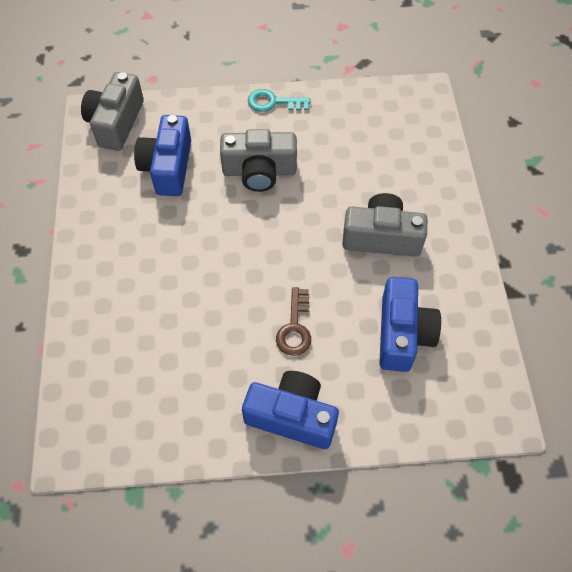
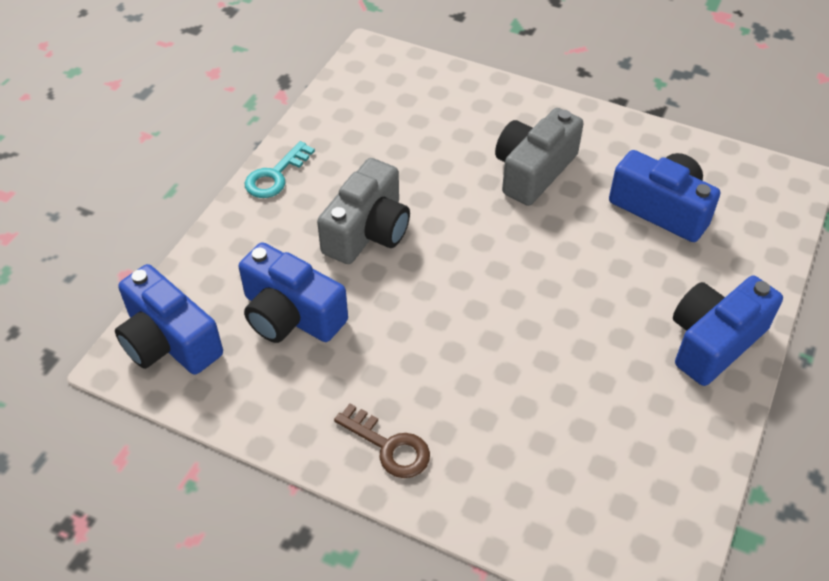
camera: 60 degrees left, 10 degrees down
grey camera [81,72,144,151] -> blue camera [115,264,223,375]
brown key [276,287,311,356] -> brown key moved to [334,404,430,478]

